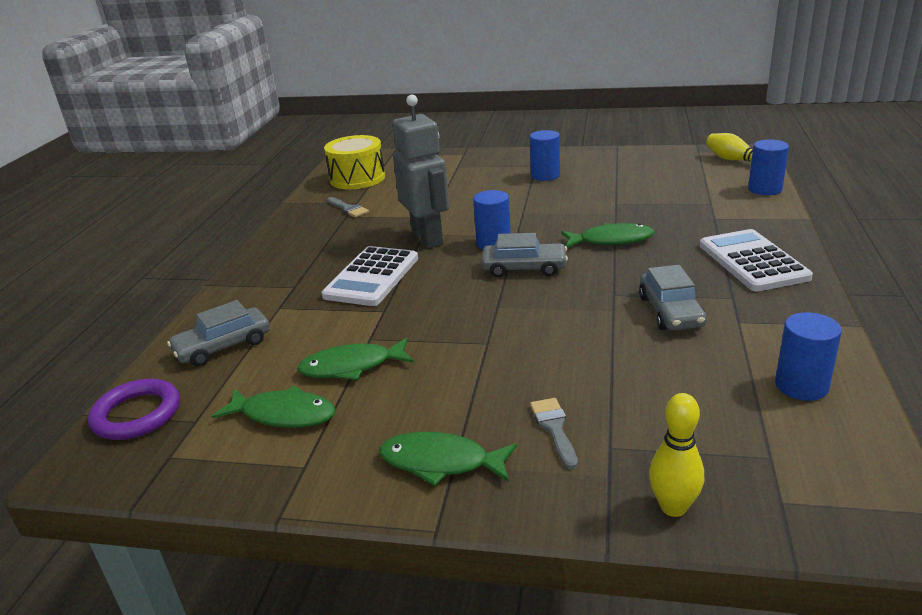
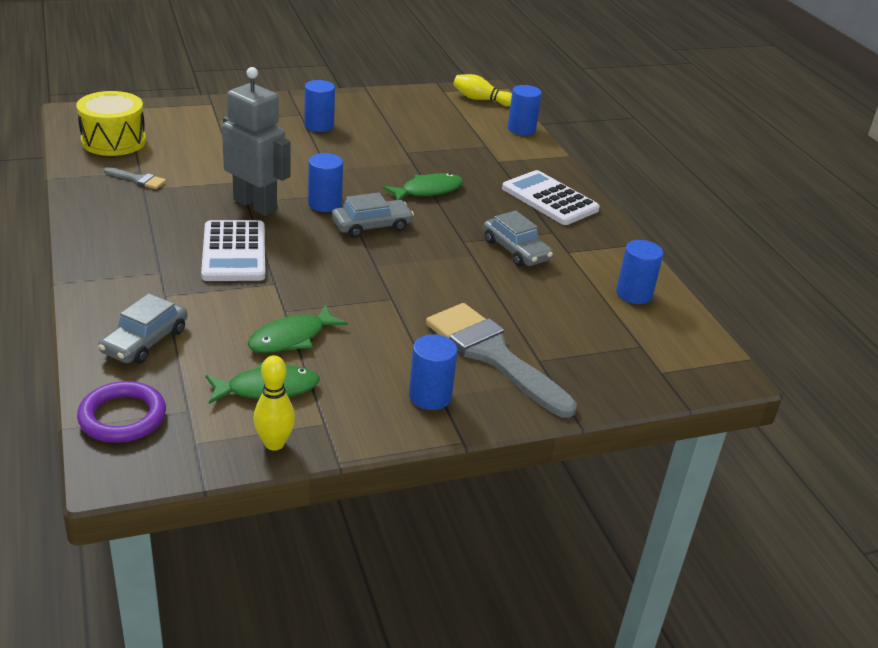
camera: 35 degrees left, 5 degrees up
green fish [379,432,517,486] -> blue cylinder [409,334,457,410]
grey brush [530,398,578,469] -> grey brush [426,303,577,418], size x2.36
yellow bowling pin [649,393,704,517] -> yellow bowling pin moved to [253,355,295,451]

